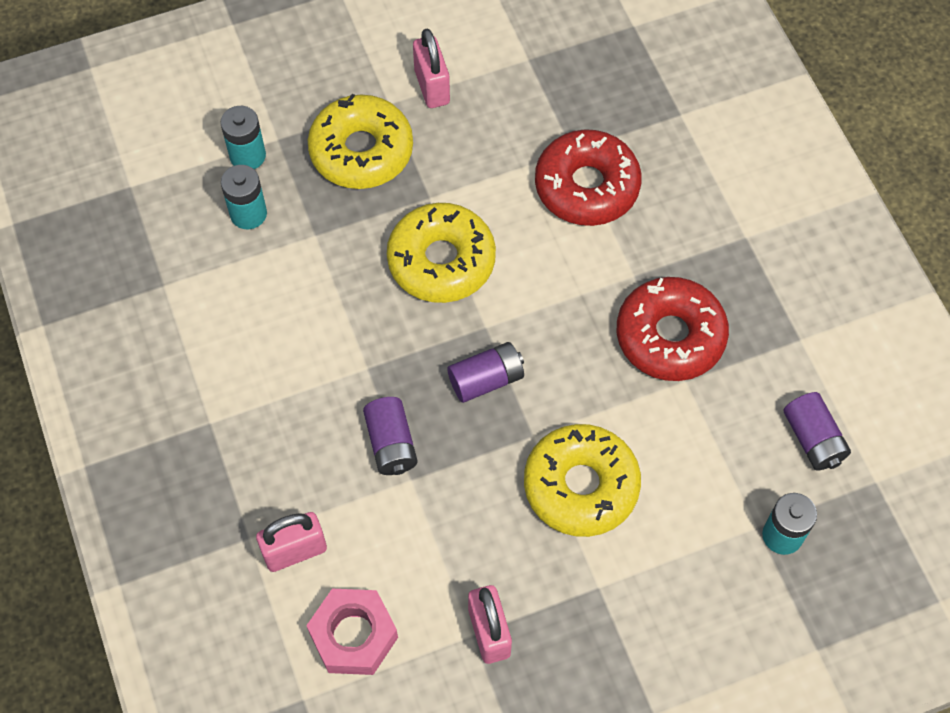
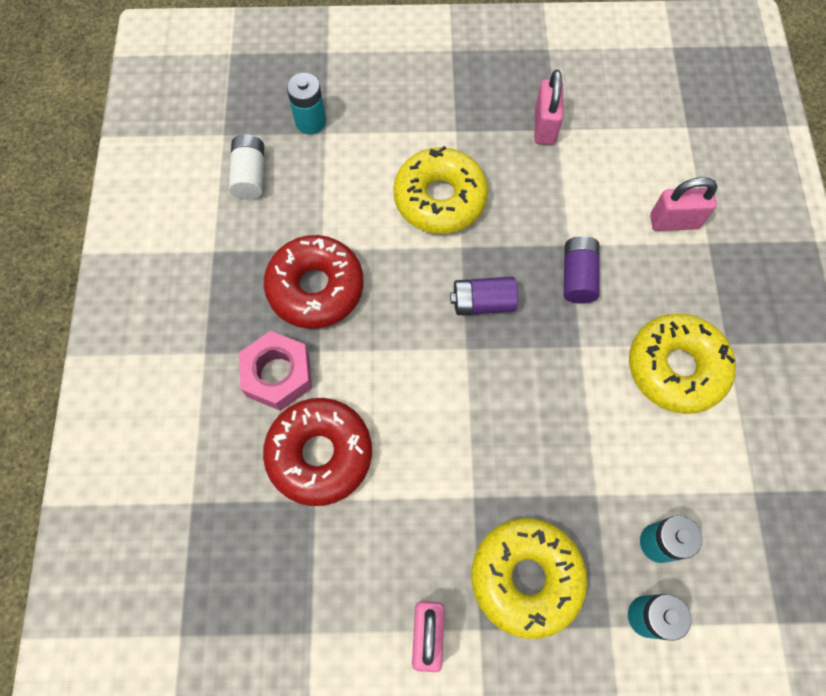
camera: 160 degrees left, 5 degrees up
pink nut [306,589,398,675] -> pink nut moved to [239,331,312,411]
yellow donut [387,203,496,303] -> yellow donut moved to [629,314,736,414]
purple battery [784,392,851,471] -> white battery [229,134,264,200]

